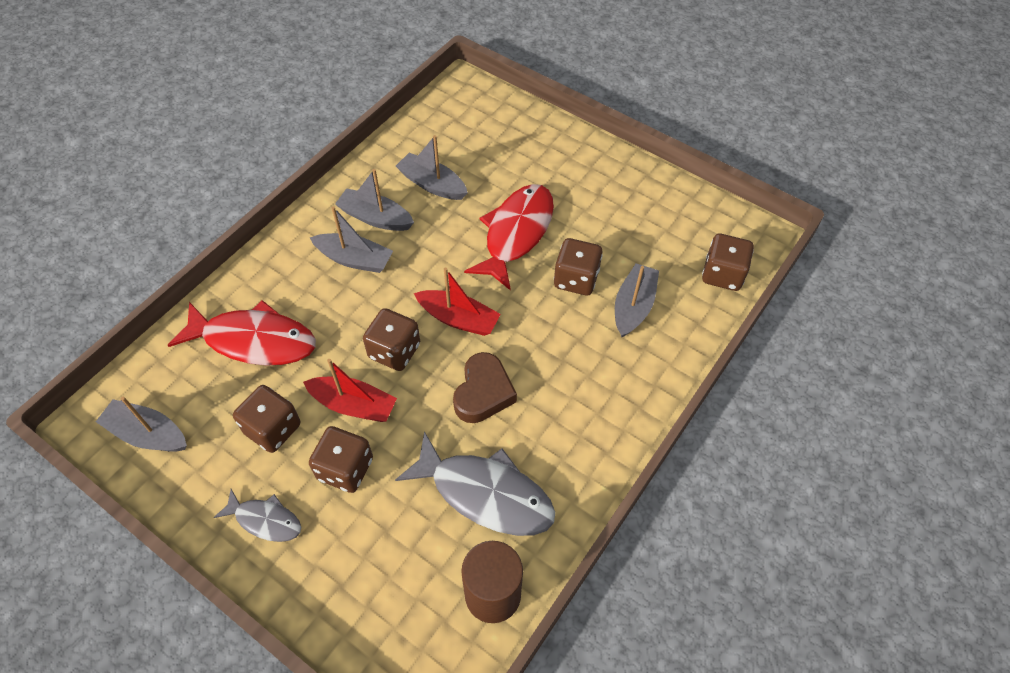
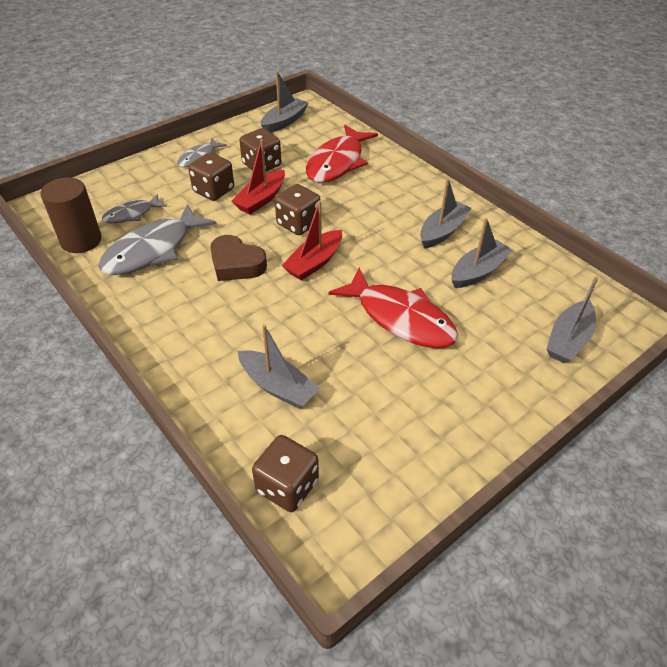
camera: 105 degrees right, 10 degrees down
grey boat [310,206,393,273] -> grey boat moved to [546,276,598,363]
brown dice [554,238,603,295] -> none
none -> grey fish [102,194,167,223]

